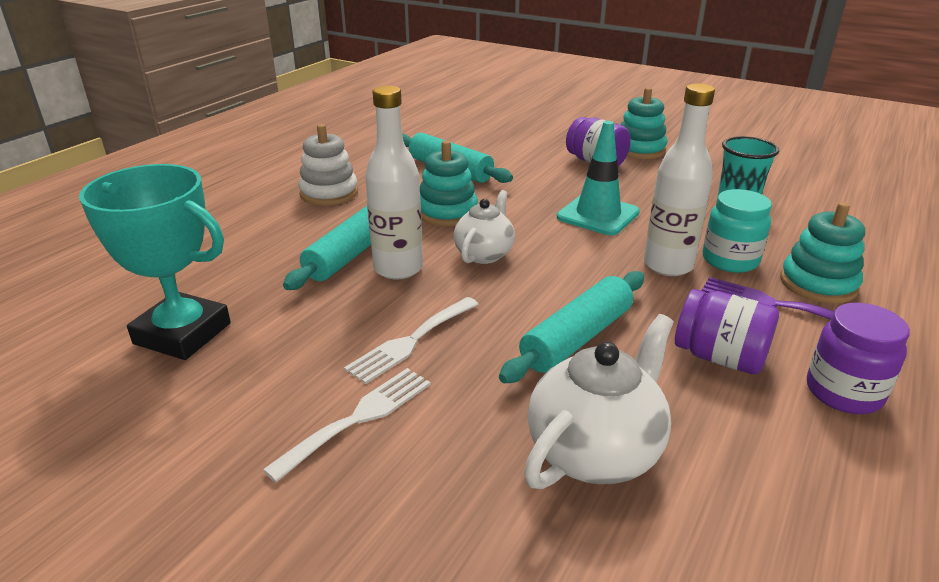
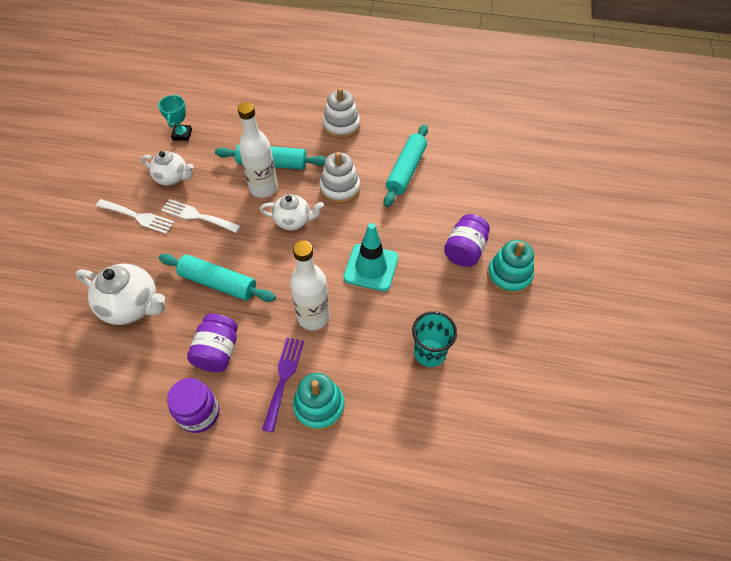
camera: 70 degrees right, 25 degrees up
turquoise trophy [79,164,231,360] -> turquoise trophy [158,95,192,141], size x0.52
turquoise stacking toy [420,141,478,226] -> white stacking toy [319,152,360,204]
turquoise jar [703,189,772,273] -> none
none -> white teapot [141,151,194,186]

